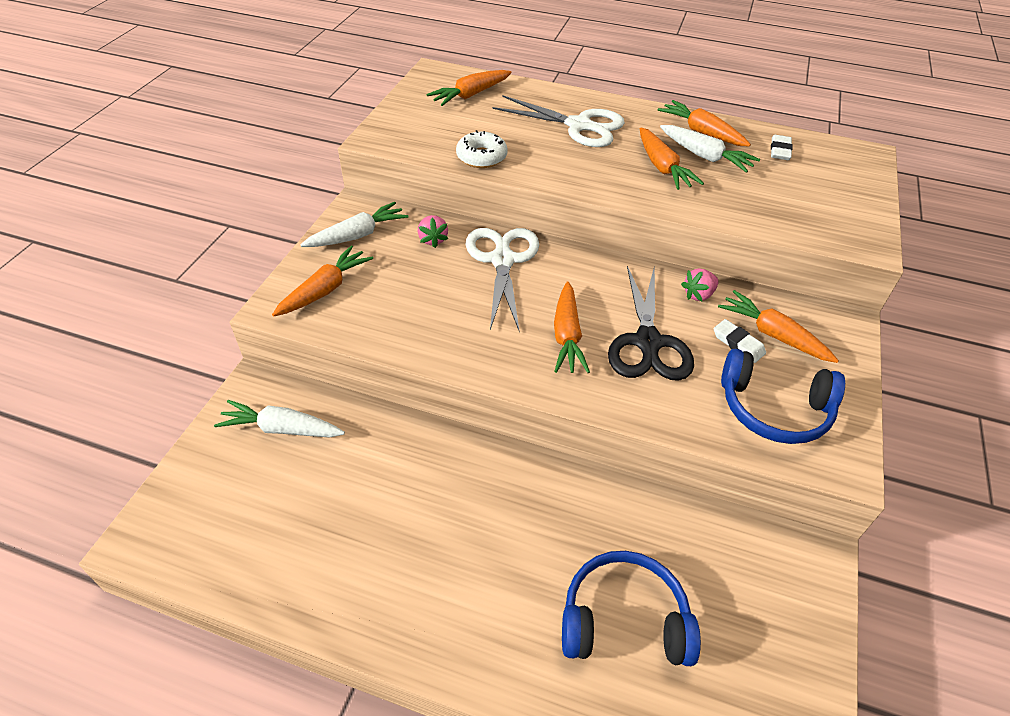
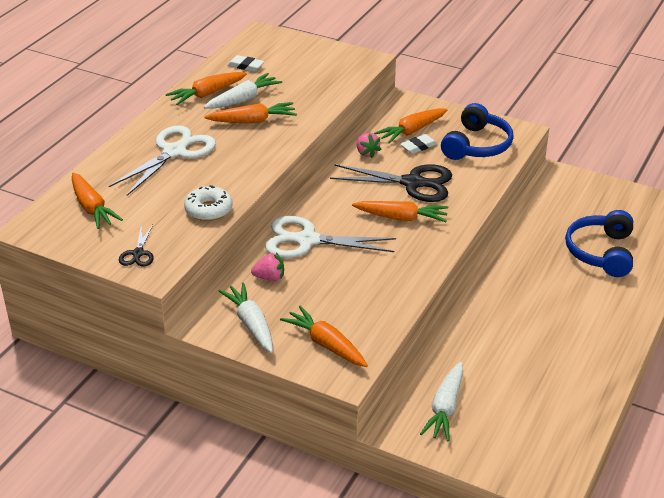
camera: 80 degrees left, 10 degrees down
none -> black scissors [119,225,154,267]

